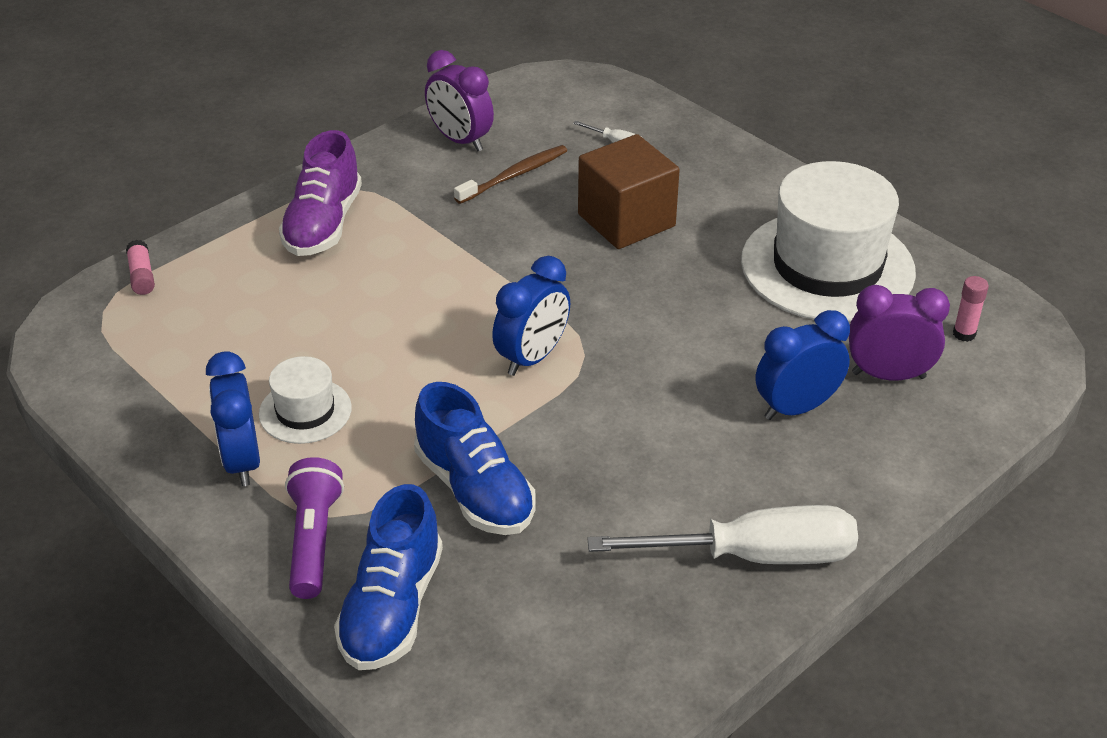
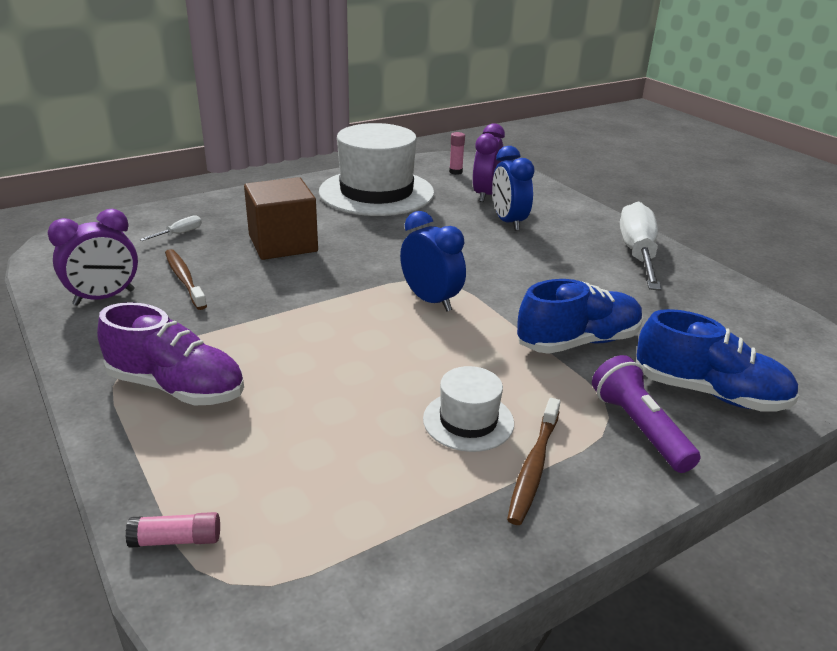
camera: 80 degrees left, 10 degrees down
blue clock [206,351,260,486] -> brown toothbrush [507,398,561,525]
purple flashlight [285,457,344,599] -> purple flashlight turned 60 degrees clockwise [592,355,700,473]

